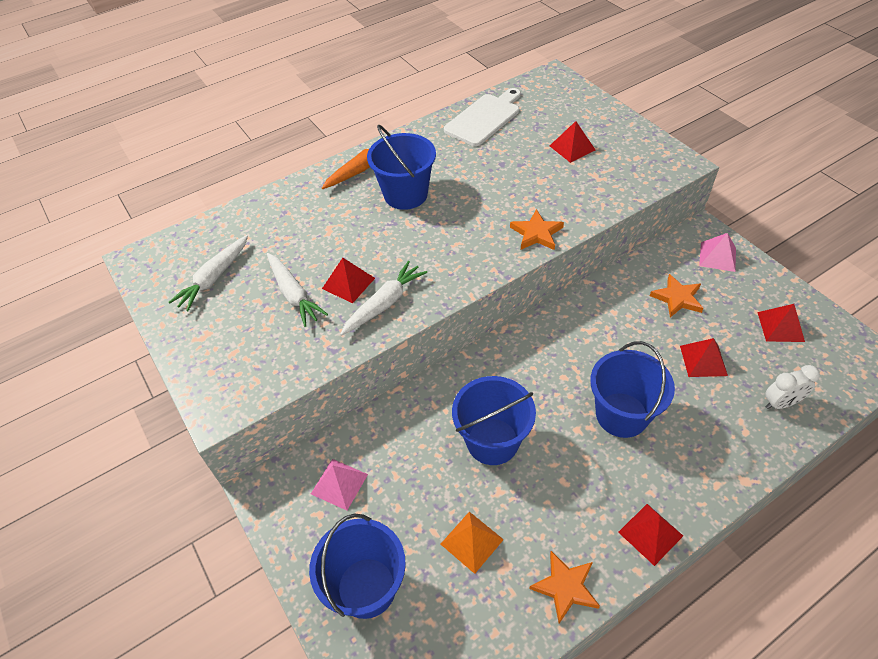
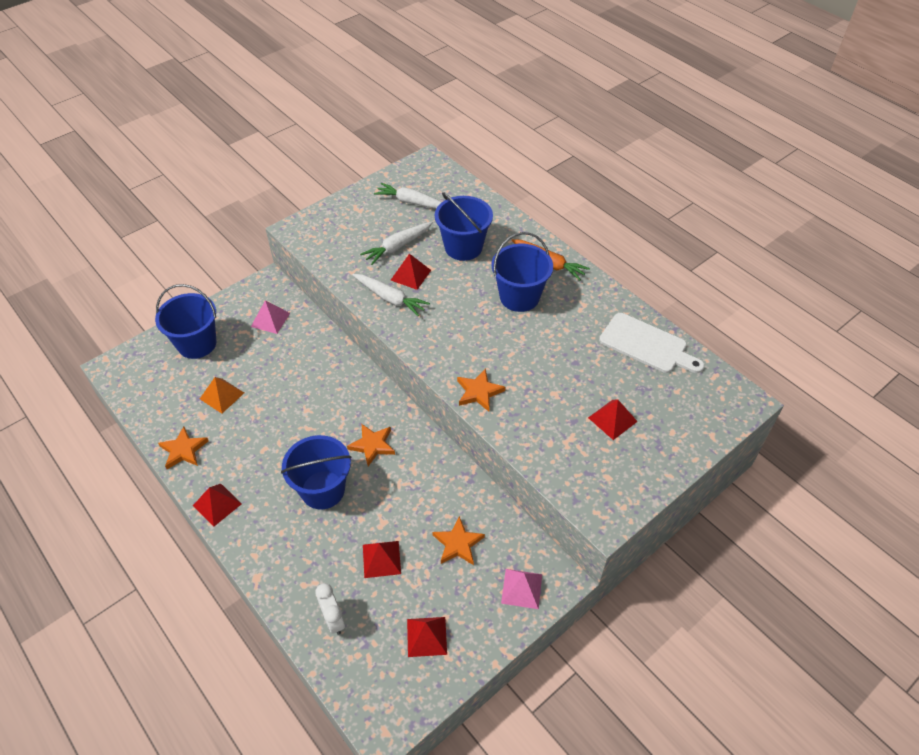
camera: 80 degrees right, 0 degrees up
blue bucket [452,376,536,465] -> blue bucket moved to [435,192,493,261]
none -> orange star [347,424,395,466]

